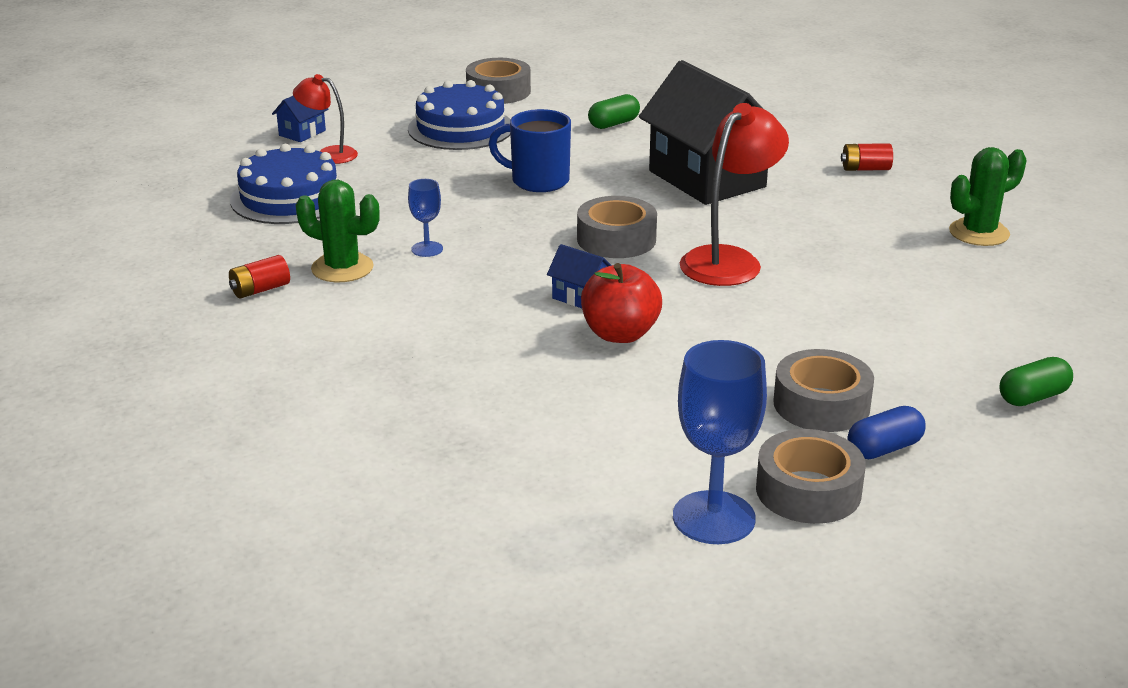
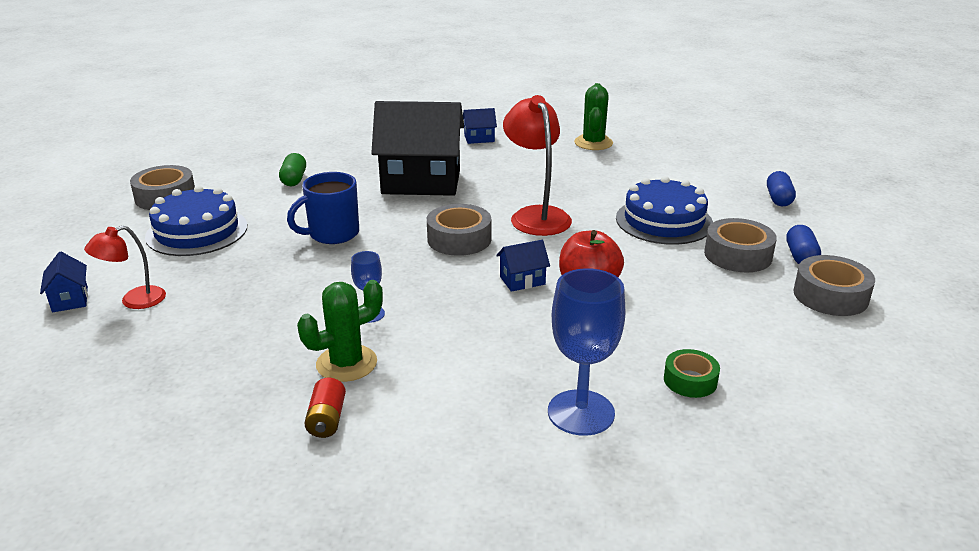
camera: 55 degrees left, 0 degrees up
blue cake [230,144,338,224] -> blue cake moved to [616,176,713,245]
blue goblet [673,340,767,544] -> blue goblet moved to [548,268,625,436]
red battery [841,143,893,171] -> blue house [463,108,497,144]
green capsule [999,357,1073,406] -> blue capsule [767,171,796,206]
none -> green tape [664,349,720,398]

